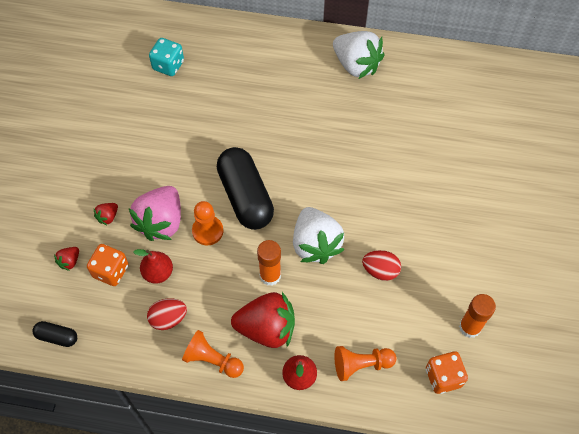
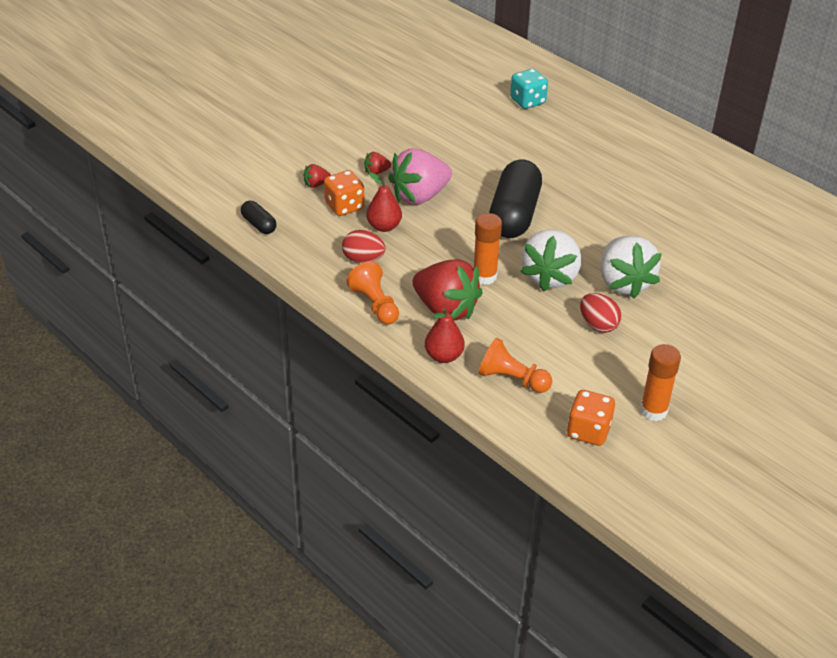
camera: 35 degrees right, 20 degrees down
orange pawn [192,201,223,245] -> none
white strawberry [333,31,385,79] -> white strawberry moved to [600,236,662,299]

